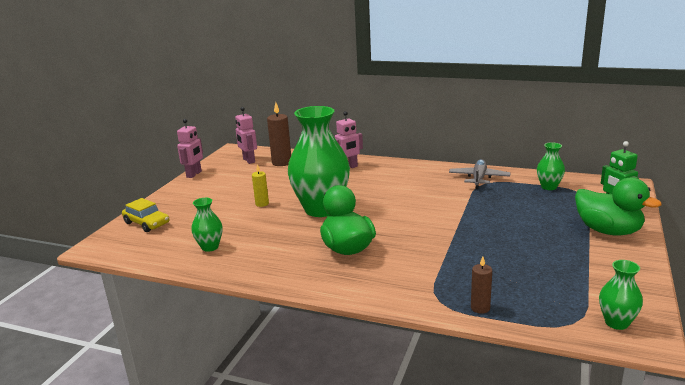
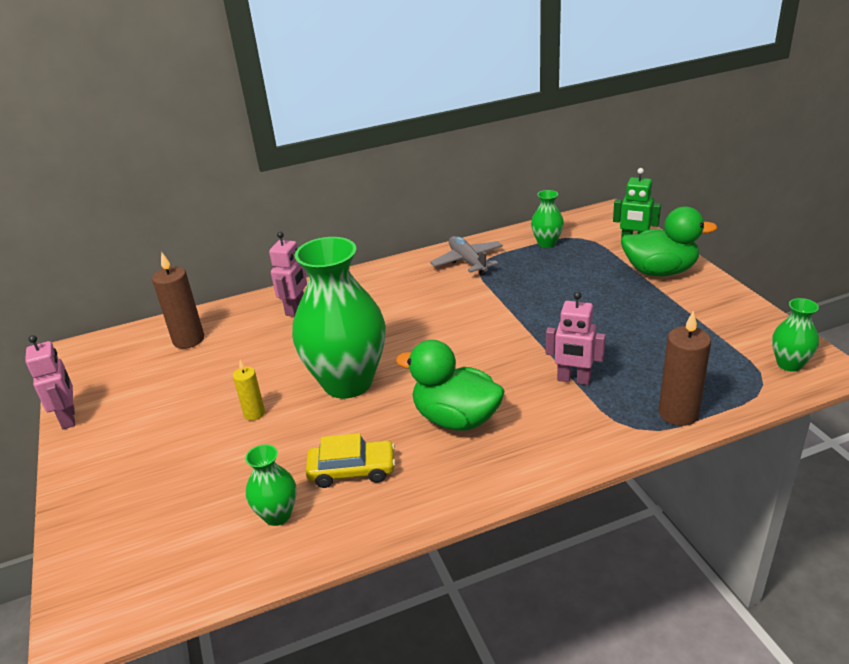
camera: 40 degrees left, 10 degrees up
yellow car [122,198,169,232] -> yellow car moved to [306,433,396,488]
pink robot [235,107,257,164] -> pink robot moved to [546,291,606,385]
brown candle [471,257,492,314] -> brown candle [659,310,711,426], size x1.70

